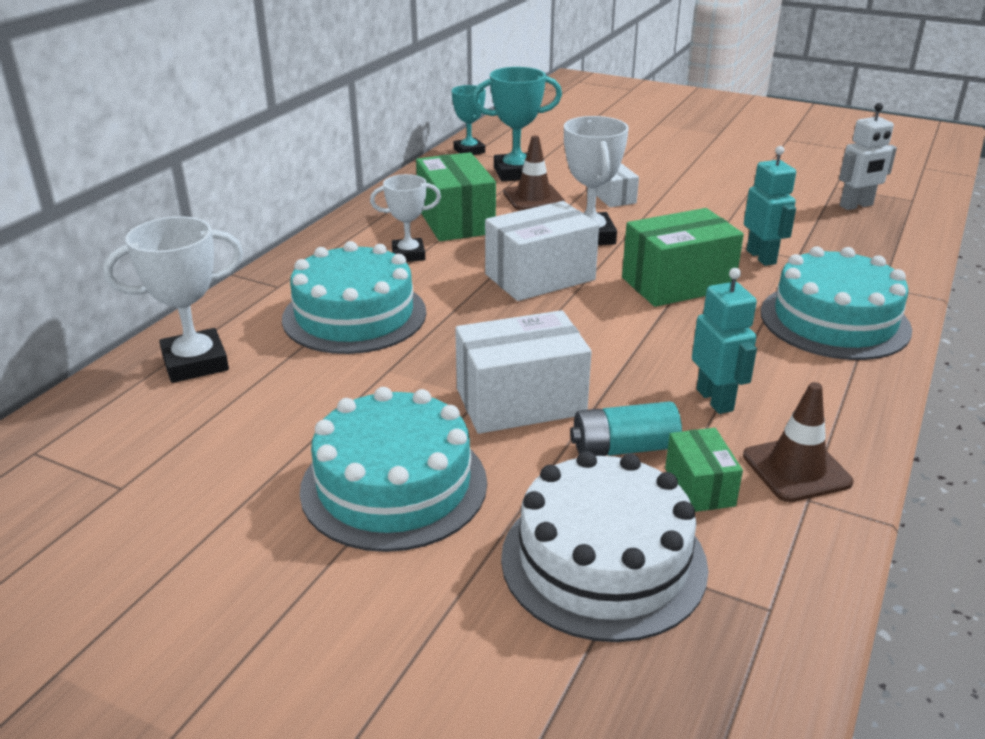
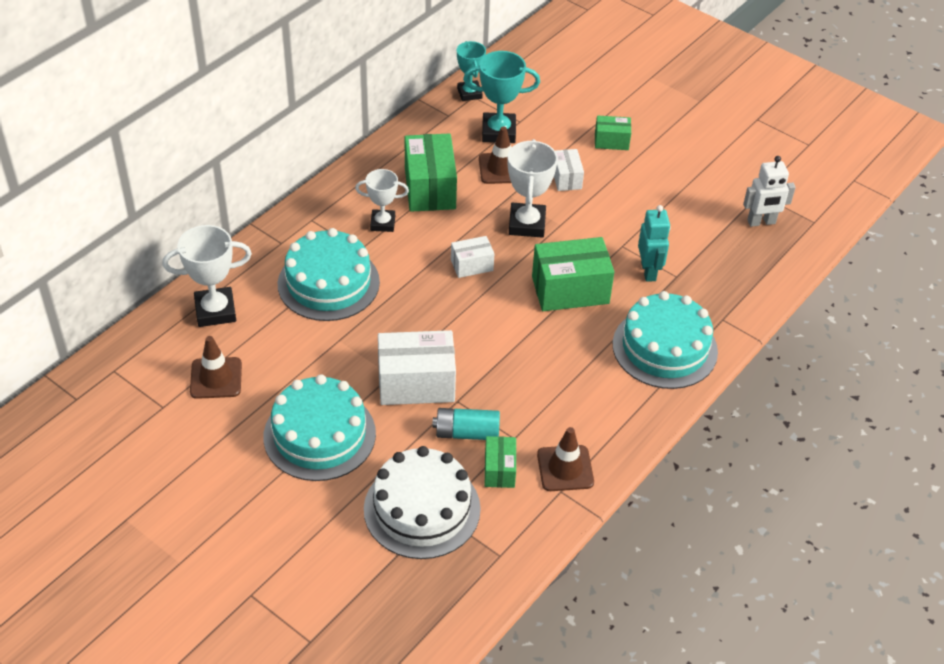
camera: 10 degrees right, 15 degrees up
white box [485,201,599,301] -> white box [451,236,494,278], size x0.54
turquoise robot [692,268,757,414] -> none
none -> brown traffic cone [190,336,242,399]
none -> green box [595,116,631,150]

